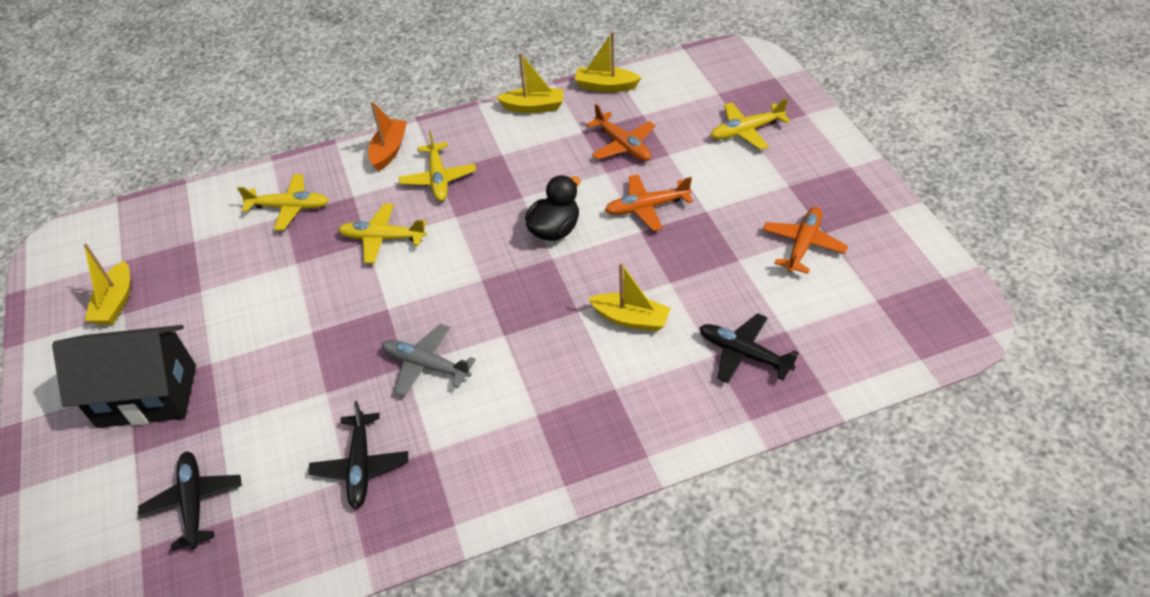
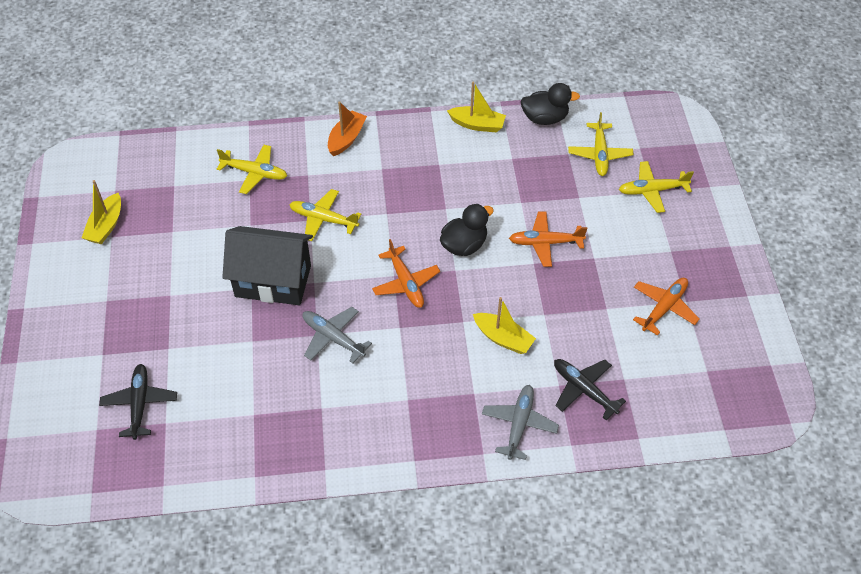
camera: 10 degrees right, 5 degrees up
black house [52,325,196,428] -> black house moved to [222,226,313,305]
black plane [308,401,408,509] -> none
yellow plane [399,130,476,201] -> yellow plane moved to [568,112,634,176]
yellow boat [575,32,641,92] -> black duck [520,83,580,125]
orange plane [586,104,656,161] -> orange plane moved to [372,239,440,308]
none -> grey plane [482,385,559,460]

